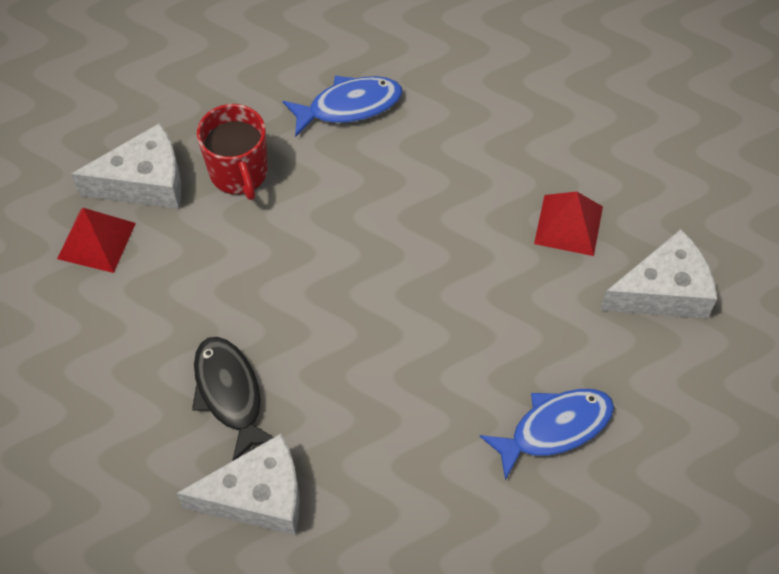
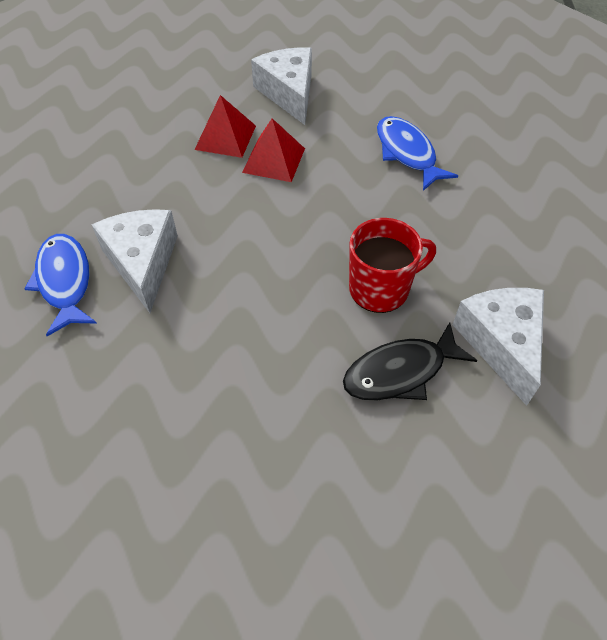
camera: 90 degrees left, 5 degrees down
red pyramid [57,208,136,273] -> red pyramid moved to [242,118,305,182]
white cheese [71,123,181,209] -> white cheese moved to [92,209,178,313]
red mug [197,104,268,200] -> red mug moved to [349,218,436,313]

